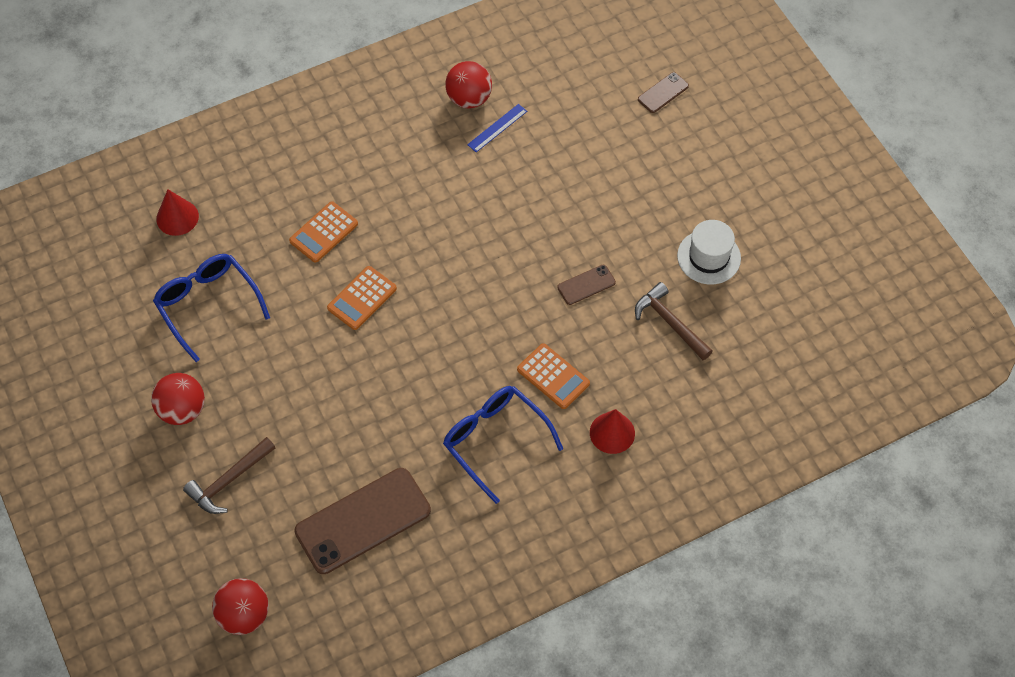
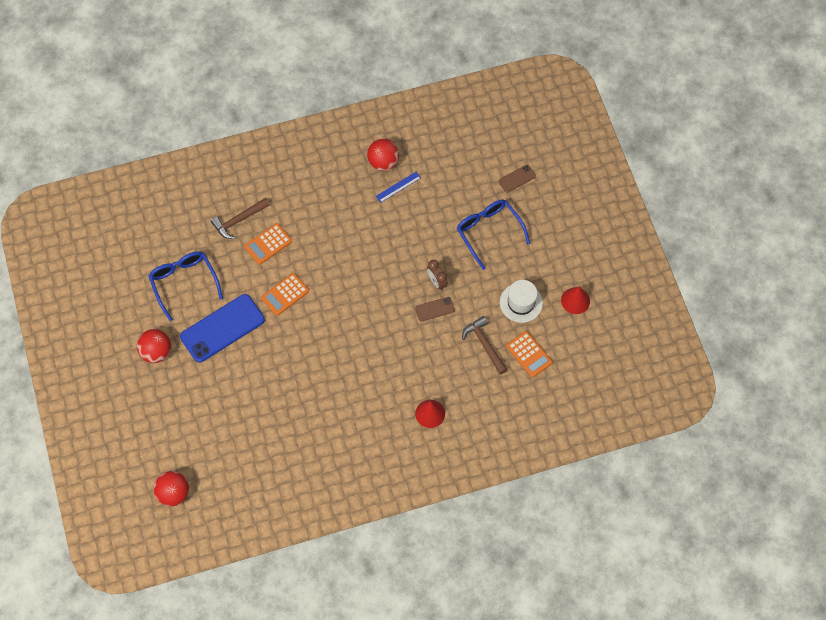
camera: 10 degrees right, 5 degrees up
red cone [156,189,199,236] -> red cone moved to [561,287,590,314]
brown hammer [183,437,276,514] -> brown hammer moved to [211,198,270,239]
brown phone [294,468,431,574] -> none
blue glasses [443,386,563,504] -> blue glasses moved to [457,200,530,270]
orange calculator [517,343,590,409] -> orange calculator moved to [506,331,552,378]
none -> blue phone [180,294,265,362]
none -> brown clock [427,260,448,290]

